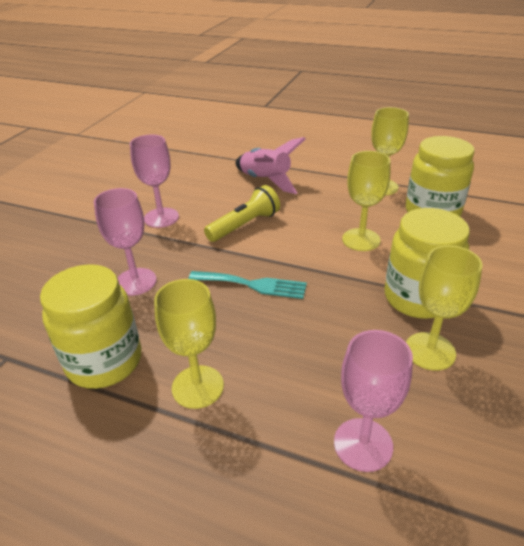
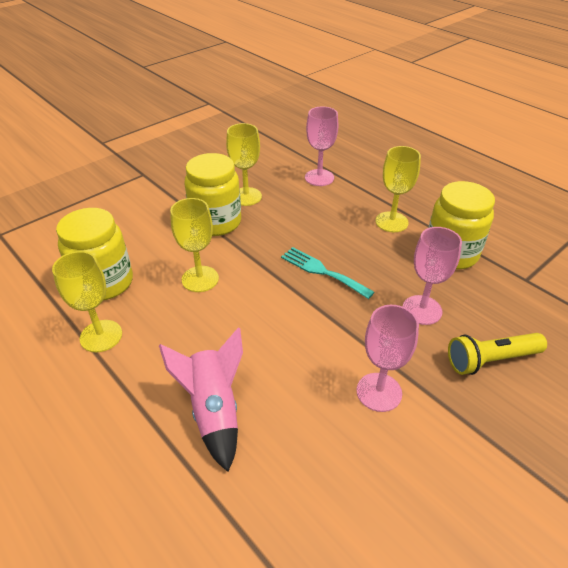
camera: 155 degrees left, 5 degrees up
yellow flashlight [204,185,280,242] -> yellow flashlight moved to [448,333,547,375]

